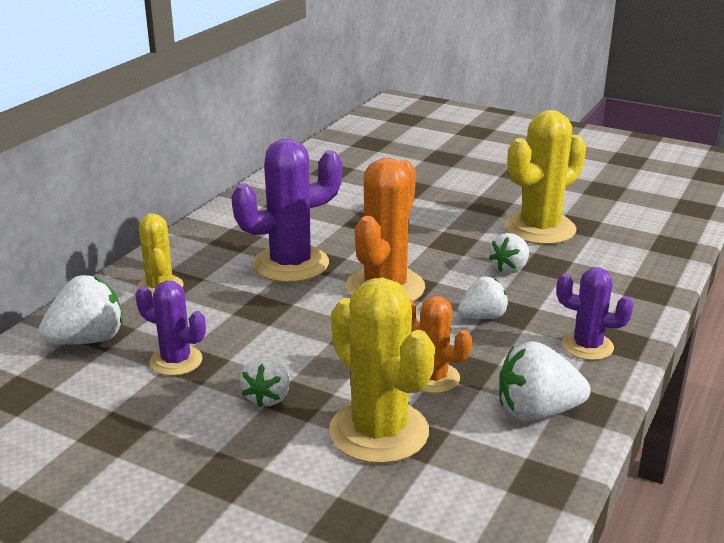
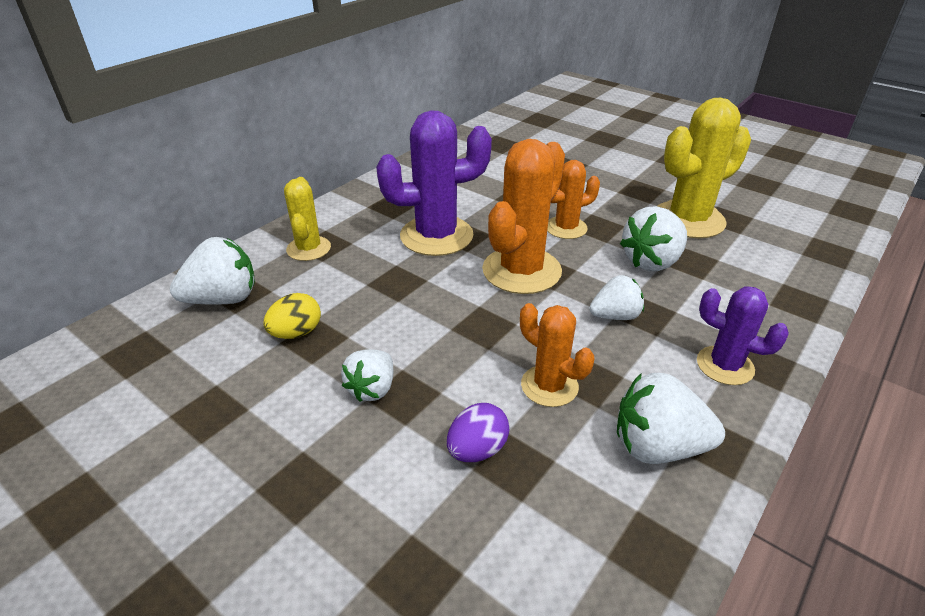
camera: 10 degrees right, 10 degrees up
purple cactus [136,281,206,376] -> yellow egg [263,293,321,339]
yellow cactus [329,278,435,464] -> purple egg [447,403,510,462]
white strawberry [489,233,529,274] -> white strawberry [620,206,687,271], size x1.53
none -> orange cactus [547,160,600,239]

